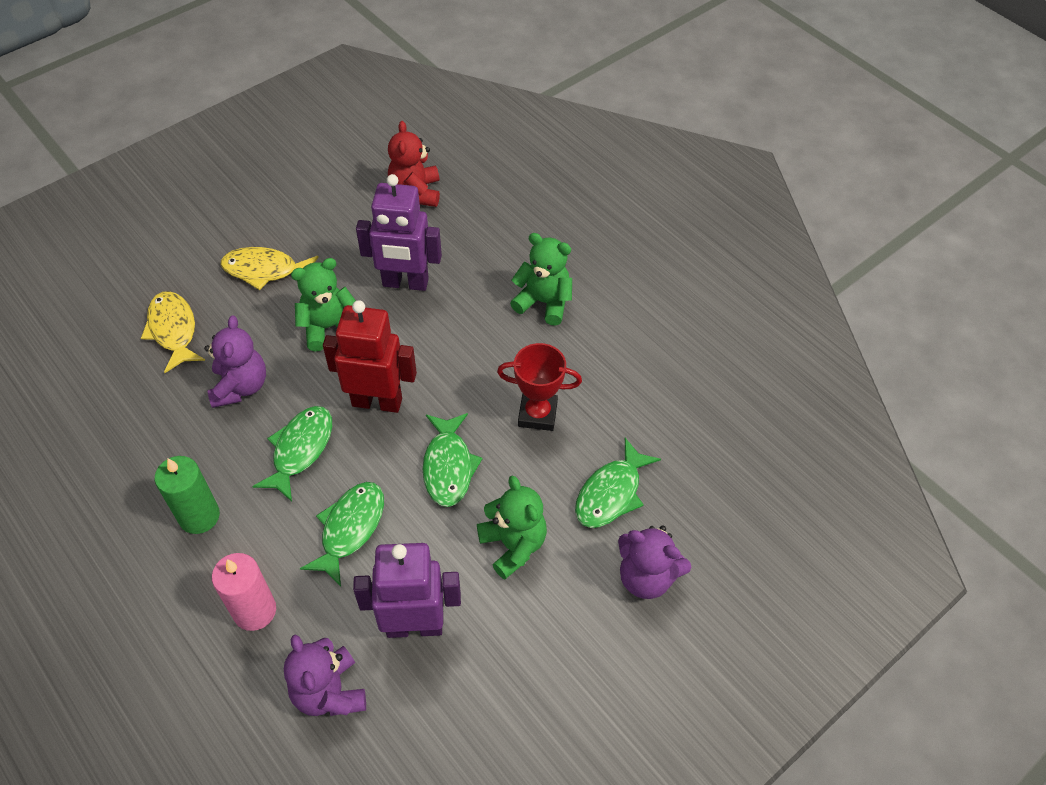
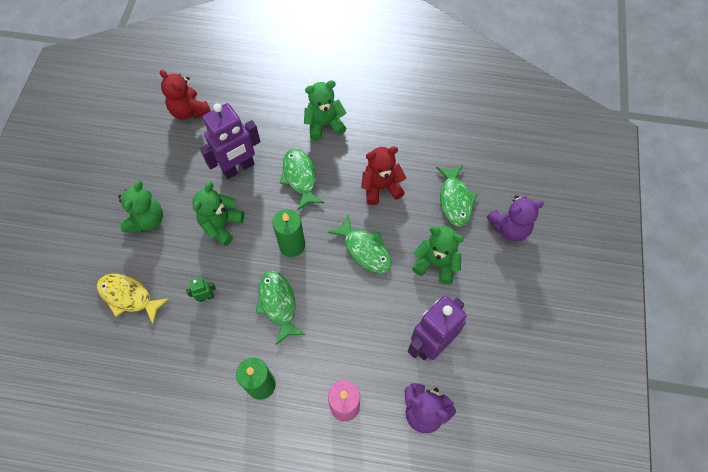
camera: 40 degrees left, 10 degrees up
purple teddy bear [204,316,266,408] -> green robot [186,277,216,302]
yellow fish [221,247,319,290] -> green teddy bear [118,180,163,233]
green fish [300,482,384,586] -> green fish moved to [280,149,324,211]
red robot [323,300,417,413] -> green candle [272,209,305,257]
red trophy [497,343,582,431] -> red teddy bear [361,146,406,205]

